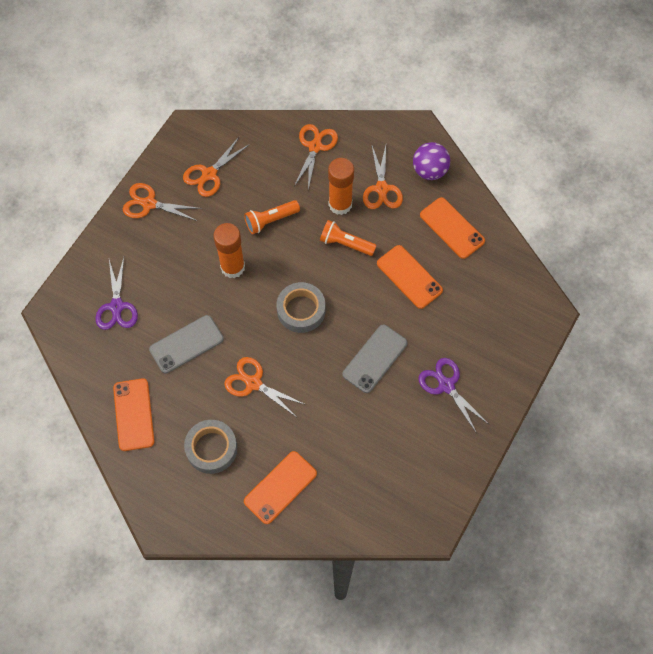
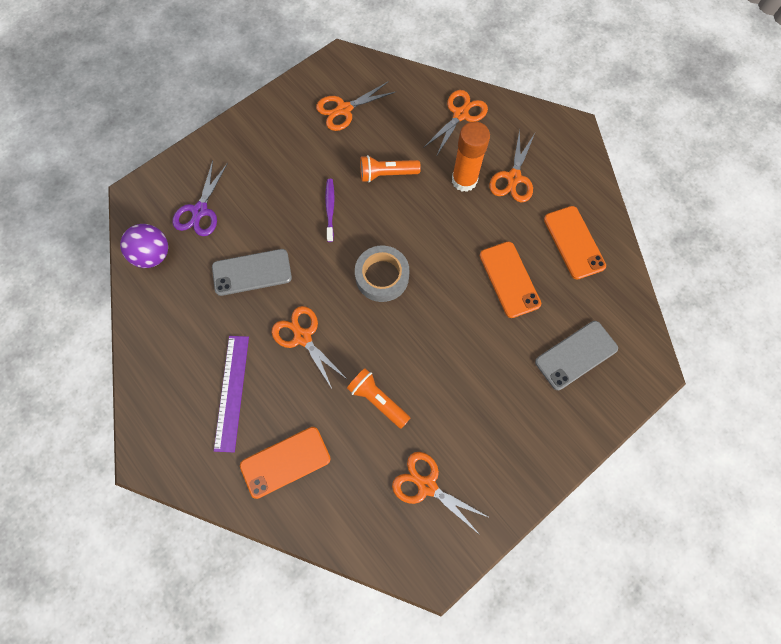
camera: 20 degrees right, 5 degrees up
orange phone [113,378,154,451] -> none
orange scissors [123,183,202,221] -> orange scissors moved to [392,452,490,536]
grey tape [184,420,237,474] -> purple ruler [214,336,249,452]
orange glue stick [213,223,245,278] -> purple toothbrush [325,179,335,242]
orange flashlight [320,220,377,256] -> orange flashlight moved to [347,368,410,429]
grey phone [342,325,408,393] -> grey phone moved to [535,321,618,390]
purple ball [413,142,450,180] -> purple ball moved to [120,224,168,268]
purple scissors [419,358,489,432] -> none

